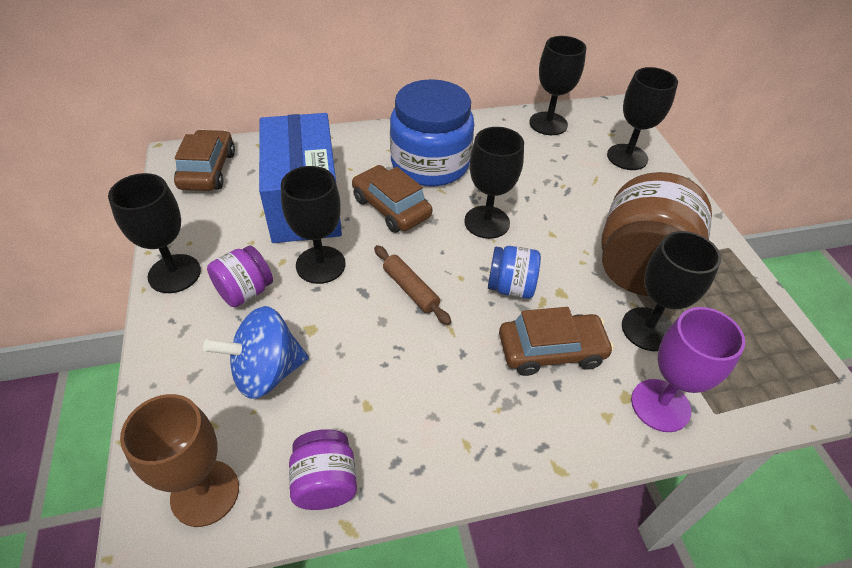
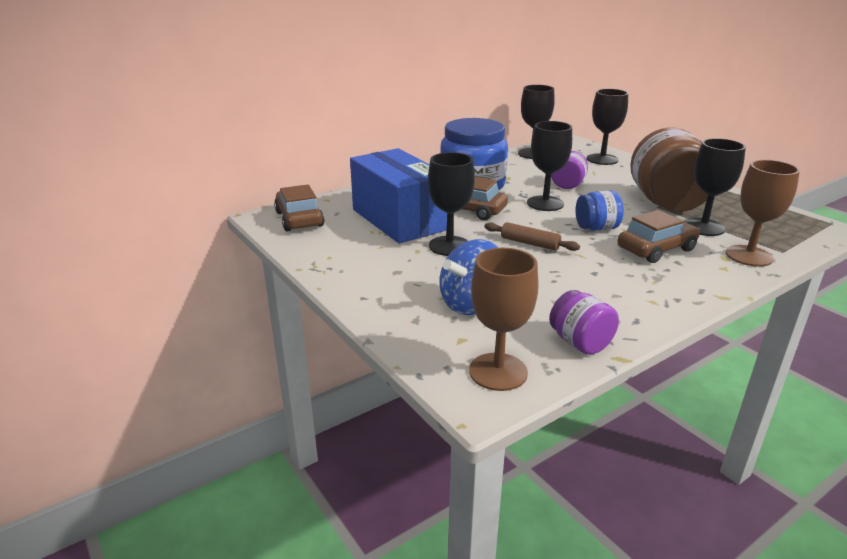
camera: 20 degrees left, 20 degrees down
black goblet [108,173,201,293] -> none
purple jar [207,245,273,308] -> purple jar moved to [551,151,588,189]
purple goblet [631,307,745,432] -> brown goblet [726,160,800,267]

